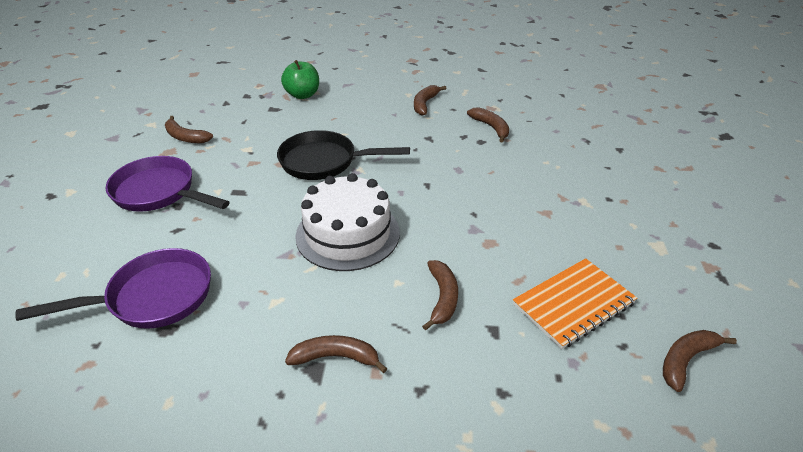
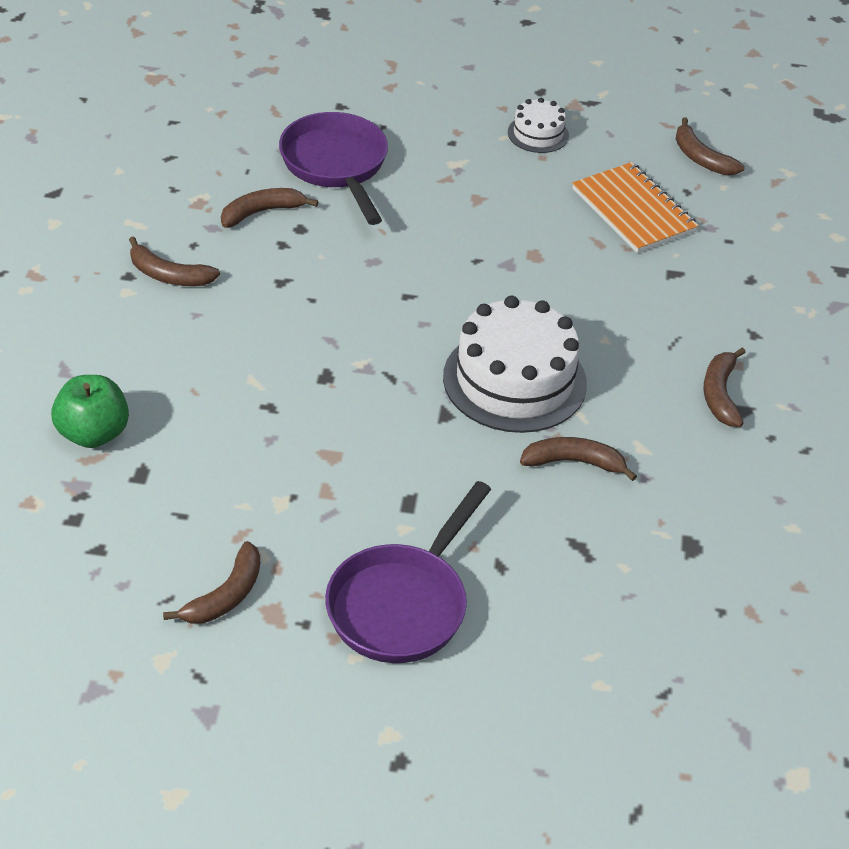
camera: 90 degrees left, 5 degrees up
purple pan [15,248,211,329] -> purple pan moved to [279,112,388,225]
black pan [277,130,410,180] -> none
brown banana [422,260,458,331] -> brown banana moved to [520,437,637,481]
none -> white cake [508,98,569,153]

